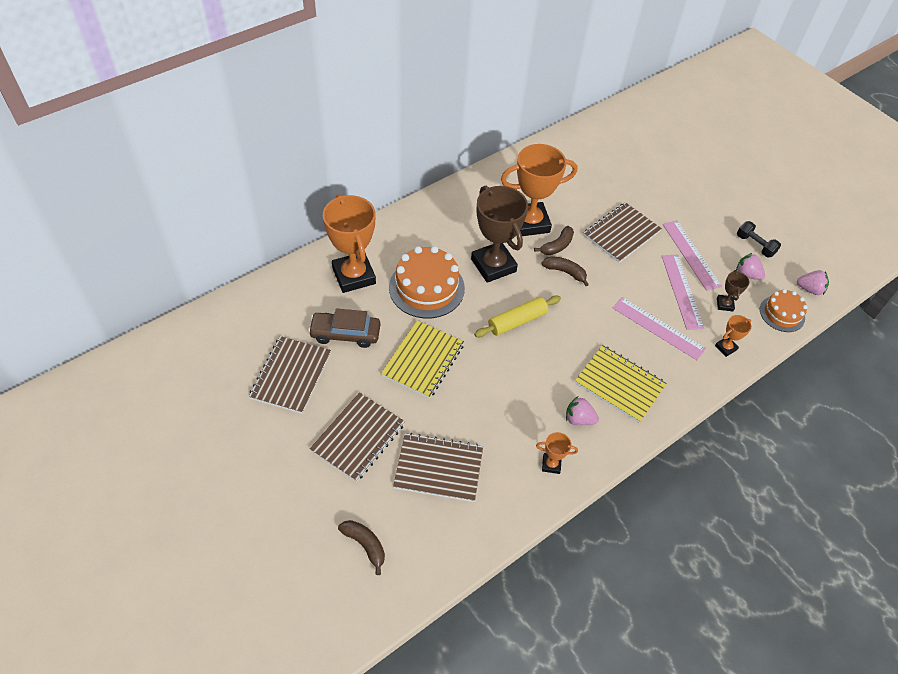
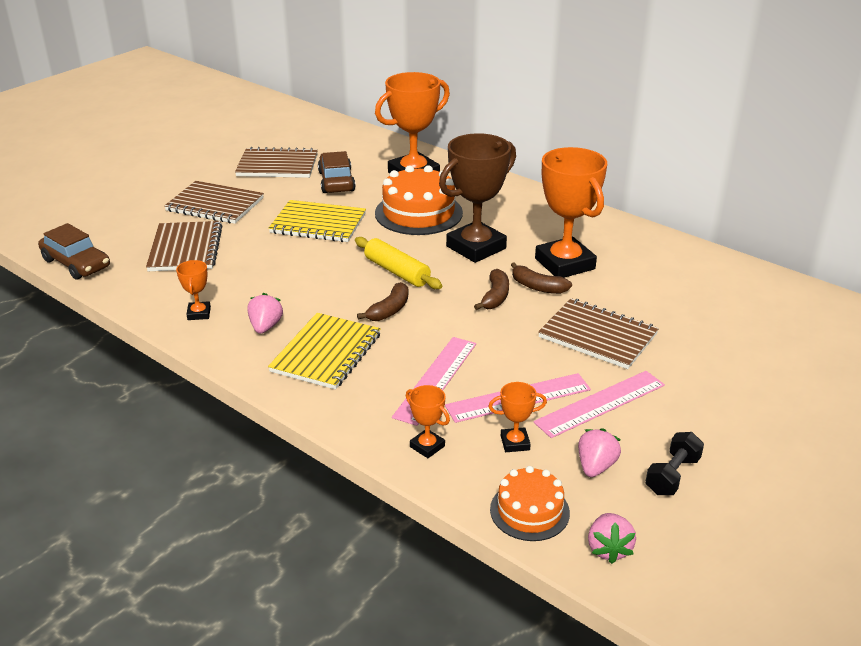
camera: 80 degrees right, 20 degrees down
brown banana [338,520,385,575] -> brown banana moved to [357,282,408,321]
brown trophy [717,270,750,311] -> orange trophy [488,382,547,452]
none -> brown car [38,223,110,280]

